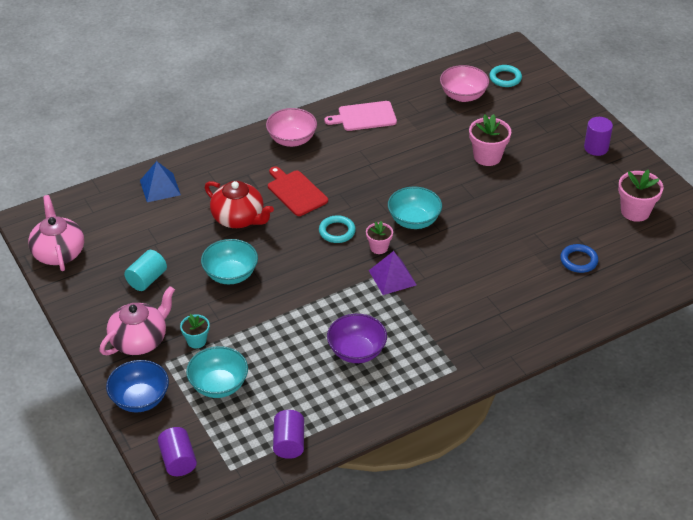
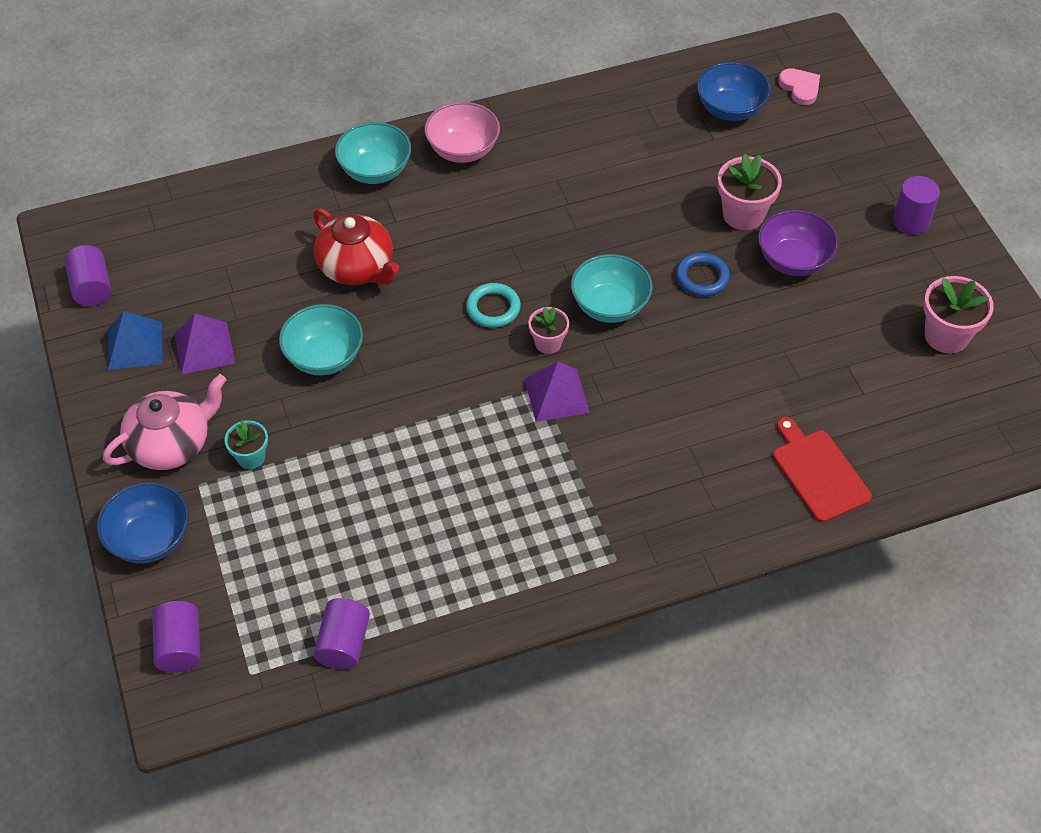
camera: 10 degrees right, 10 degrees up
pink teapot [28,195,84,271] -> purple cylinder [65,245,111,306]
turquoise cylinder [124,250,167,291] -> purple pyramid [174,314,235,374]
blue pyramid [140,161,181,202] -> blue pyramid moved to [108,311,163,370]
turquoise bowl [186,346,248,398] -> turquoise bowl moved to [335,122,411,184]
red cutting board [268,166,328,216] -> red cutting board moved to [773,417,872,522]
pink cutting board [325,101,397,131] -> none
purple bowl [327,314,387,363] -> purple bowl moved to [758,210,839,276]
pink bowl [440,65,489,102] -> blue bowl [697,62,771,121]
turquoise ring [489,65,522,87] -> pink heart [779,68,820,105]
blue ring [560,244,598,273] -> blue ring moved to [676,253,730,296]

